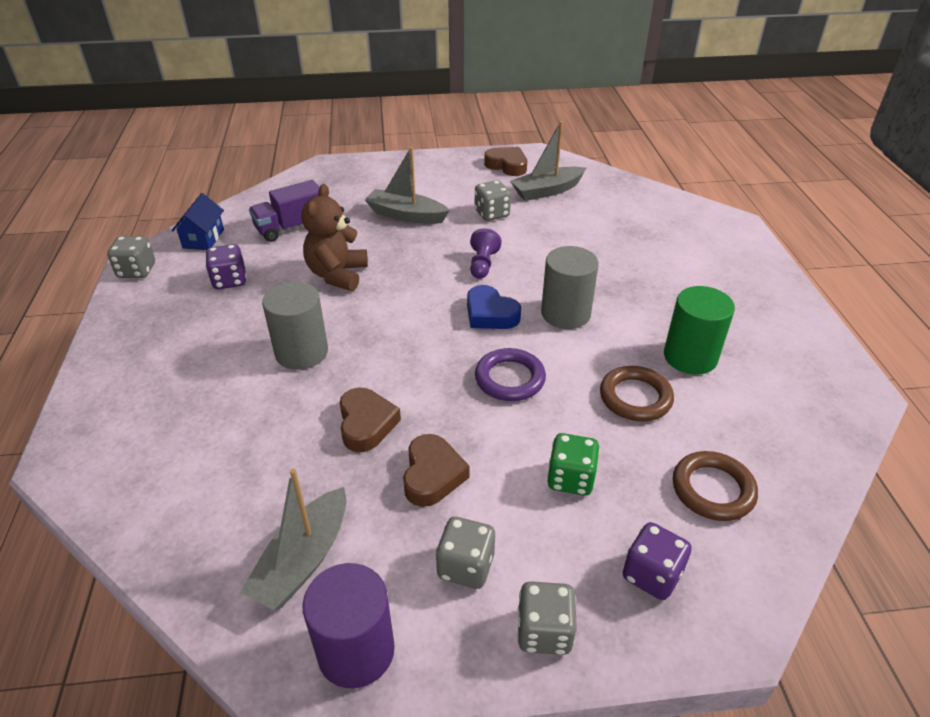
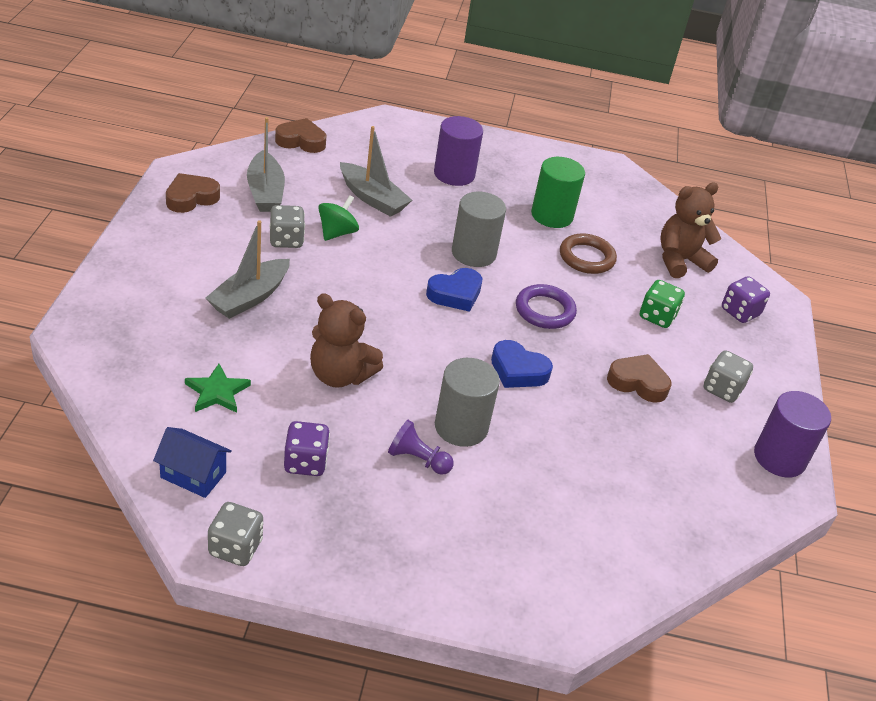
camera: 80 degrees left, 0 degrees up
grey boat [240,469,346,610] -> grey boat moved to [340,126,412,217]
purple truck [249,180,320,242] -> green star [185,364,251,413]
brown heart [340,388,401,452] -> brown heart moved to [275,118,326,153]
purple pawn [470,228,502,279] -> purple pawn moved to [388,420,454,475]
grey dice [517,581,577,655] -> none
brown ring [673,451,758,521] -> brown teddy bear [660,183,721,278]
none -> green spinning top [318,195,359,241]
none -> purple cylinder [434,116,483,186]
none -> blue heart [491,340,553,388]

